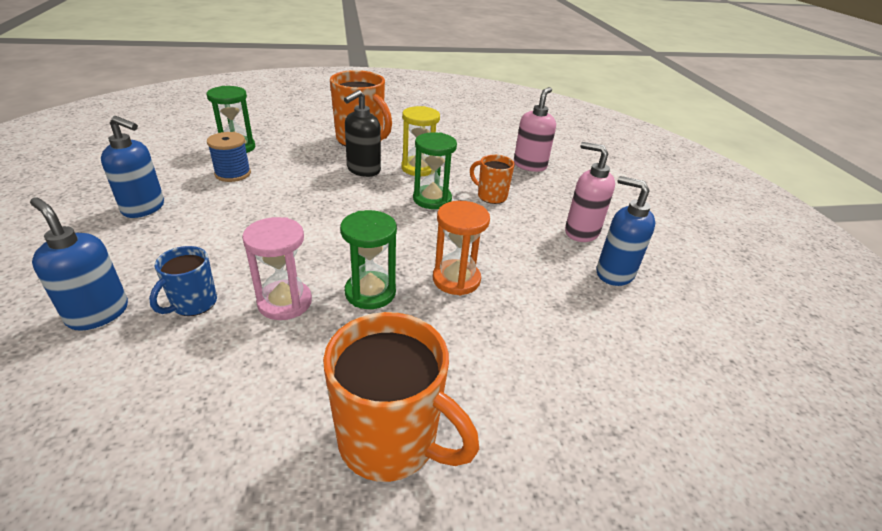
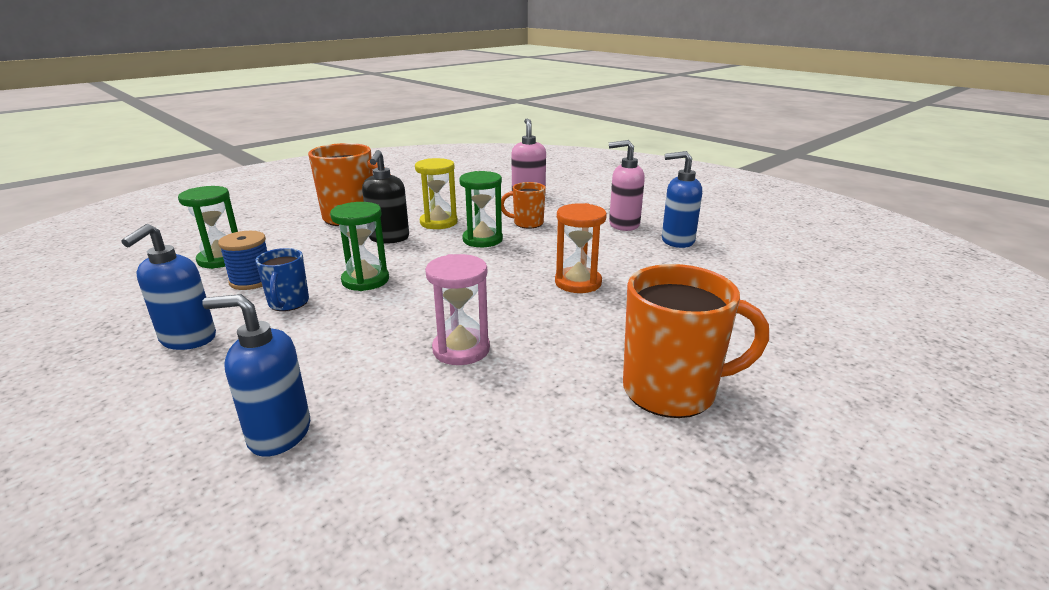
camera: 30 degrees left, 10 degrees down
blue soap dispenser [101,116,164,218] -> blue soap dispenser turned 120 degrees clockwise [121,224,216,350]
blue mug [149,246,217,316] -> blue mug moved to [255,248,309,311]
green hourglass [340,210,397,309] -> green hourglass moved to [330,202,389,291]

